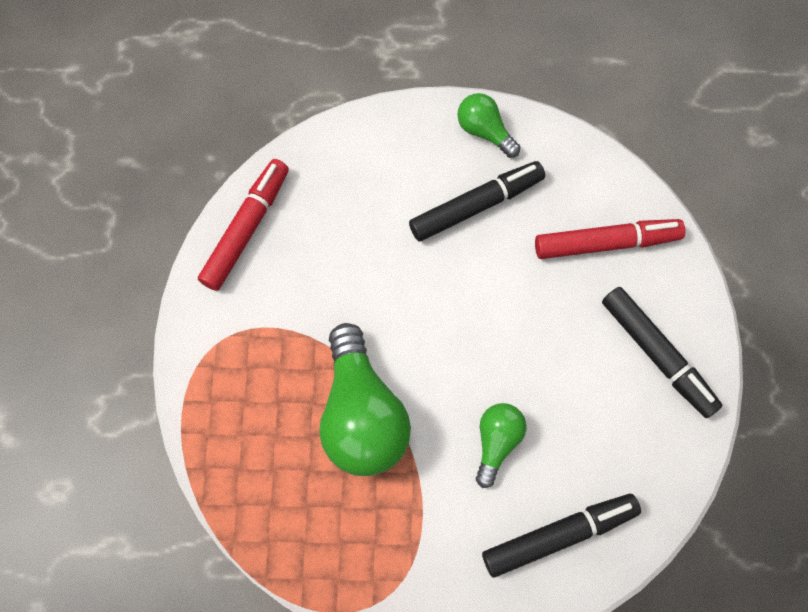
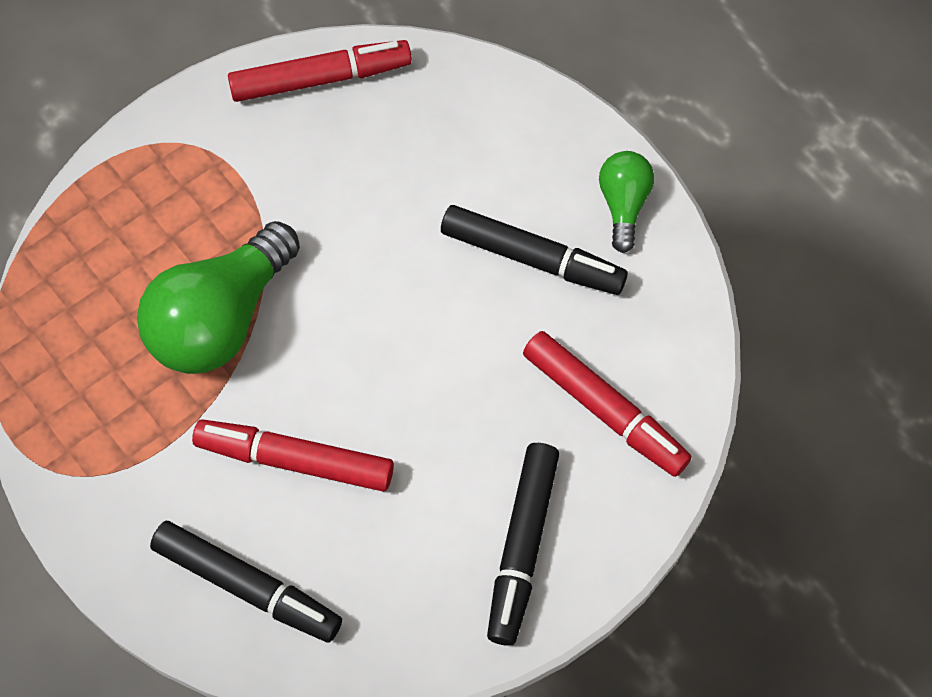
camera: 50 degrees right, 5 degrees down
green light bulb [476,403,526,488] -> red marker [192,419,394,492]

